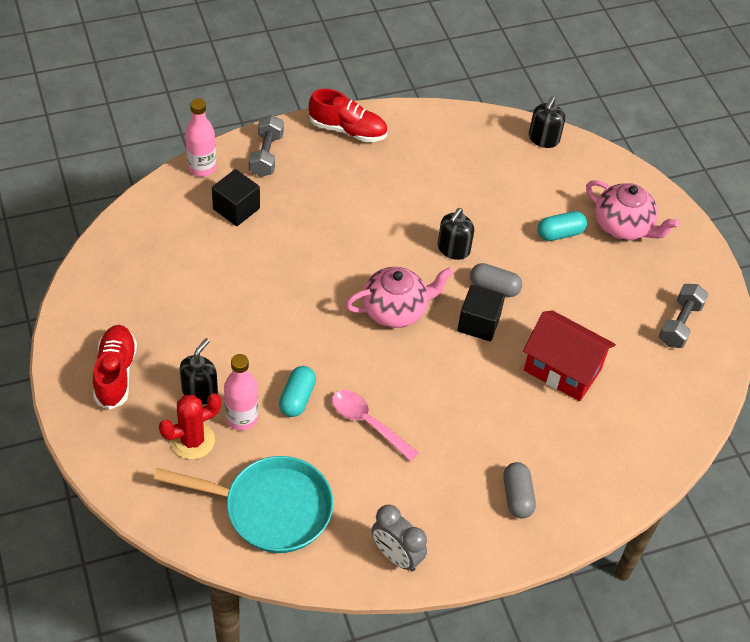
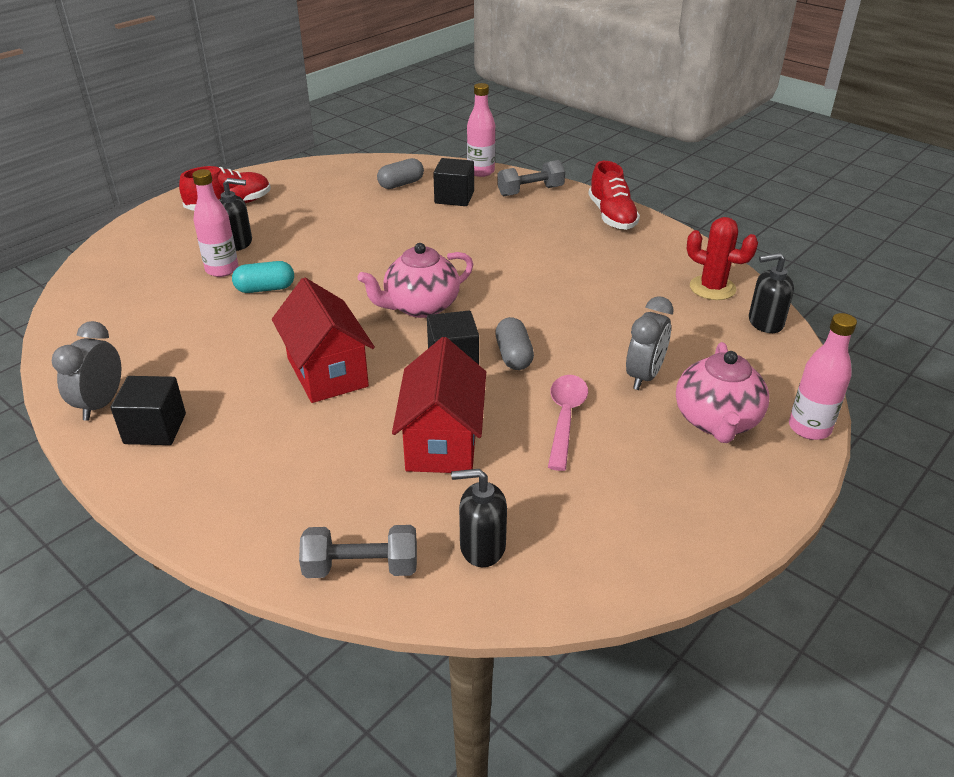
camera: 65 degrees right, 15 degrees down
turquoise pan [154,456,334,553] -> none
red cactus [159,393,221,459] -> red cactus moved to [687,217,758,300]
pink spoon [332,390,419,461] -> pink spoon moved to [548,375,588,471]
pink teapot [345,267,453,328] -> pink teapot turned 105 degrees clockwise [358,243,473,318]
black soap dispenser [438,208,474,260] -> black soap dispenser moved to [451,469,507,567]
grey capsule [503,462,536,518] -> grey capsule moved to [377,158,424,189]
turquoise capsule [538,211,587,241] -> grey clock [626,296,674,390]
grey dumbbell [659,284,708,348] -> grey dumbbell moved to [299,525,417,578]
none -> black cube [111,376,186,445]
none -> red house [272,278,375,403]
none -> pink bottle [789,313,857,440]

